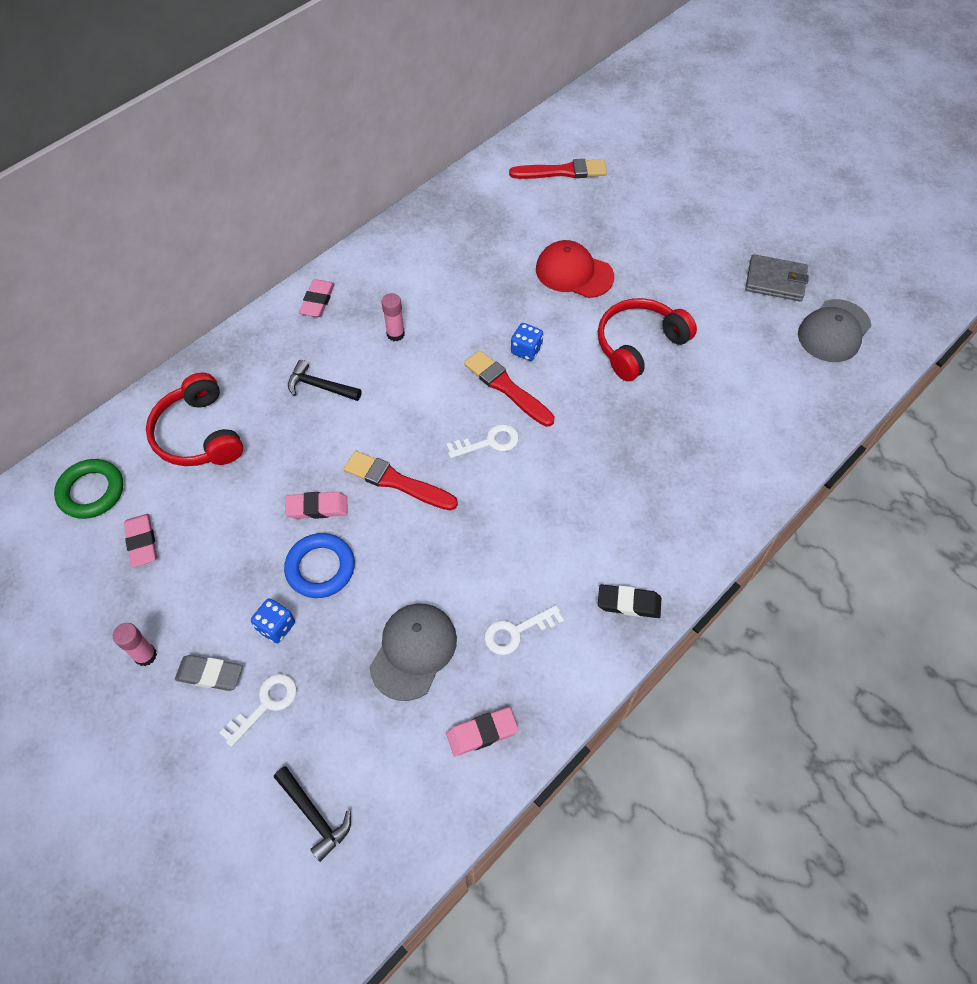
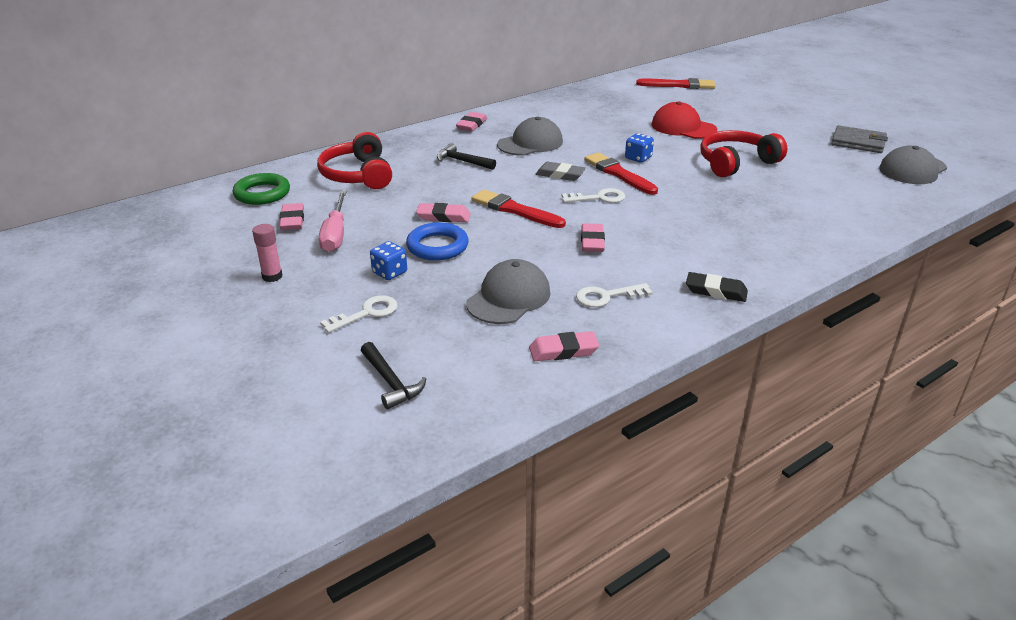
camera: 10 degrees right, 25 degrees down
grey eraser [175,655,243,691] -> grey eraser moved to [536,162,586,181]
pink glue stick [382,293,405,341] -> grey cap [497,117,563,156]
none -> pink screwdriver [319,191,346,252]
none -> pink eraser [581,224,605,252]

